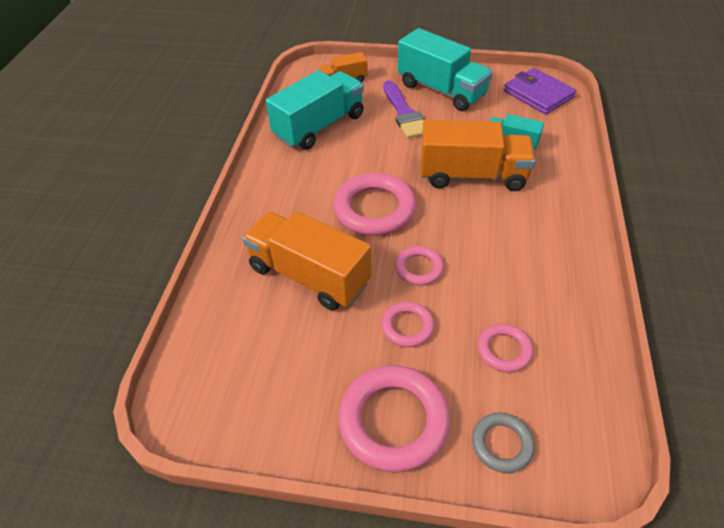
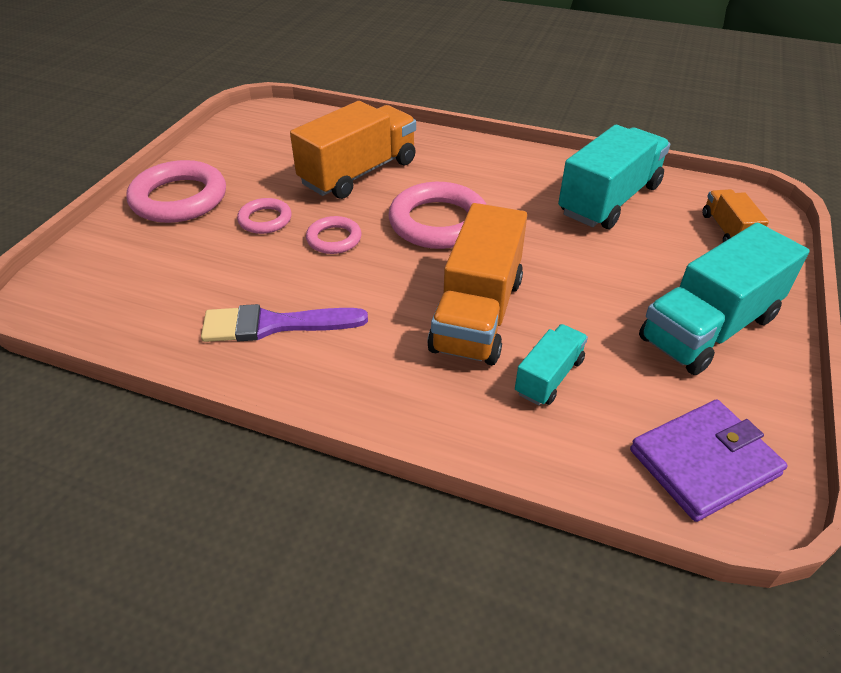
camera: 100 degrees right, 5 degrees down
turquoise truck [266,70,364,150] -> turquoise truck turned 105 degrees counterclockwise [558,125,670,229]
purple brush [383,80,424,139] -> purple brush moved to [201,304,368,342]
grey ring [472,412,535,473] -> none
pink ring [477,324,533,372] -> none

